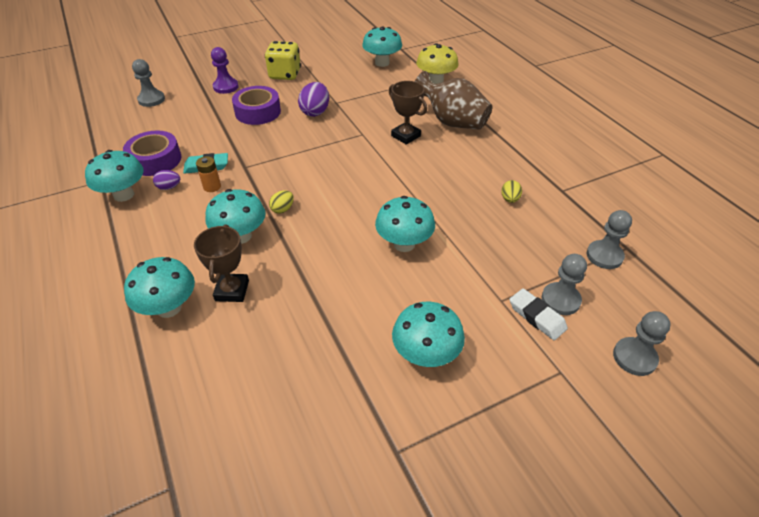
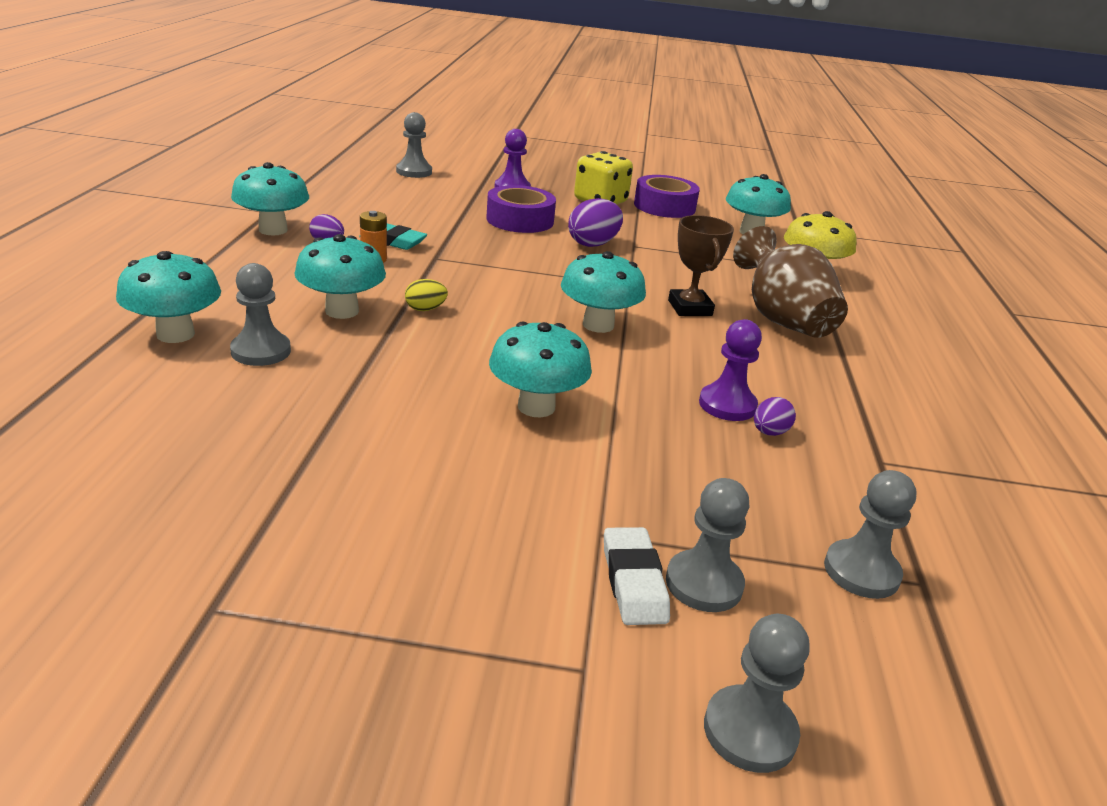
camera: 30 degrees right, 15 degrees down
purple tape [123,130,181,176] -> purple tape moved to [634,175,700,218]
brown trophy [194,224,249,302] -> grey pawn [230,263,291,366]
turquoise mushroom [392,302,465,367] -> turquoise mushroom moved to [561,251,646,333]
yellow egg [501,180,522,203] -> purple egg [754,397,796,436]
none -> purple pawn [699,319,762,421]

